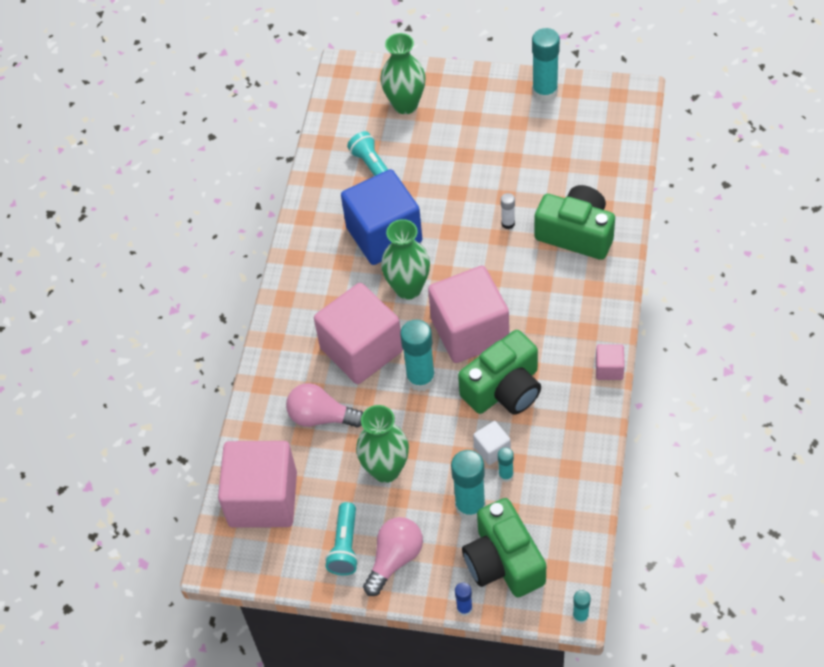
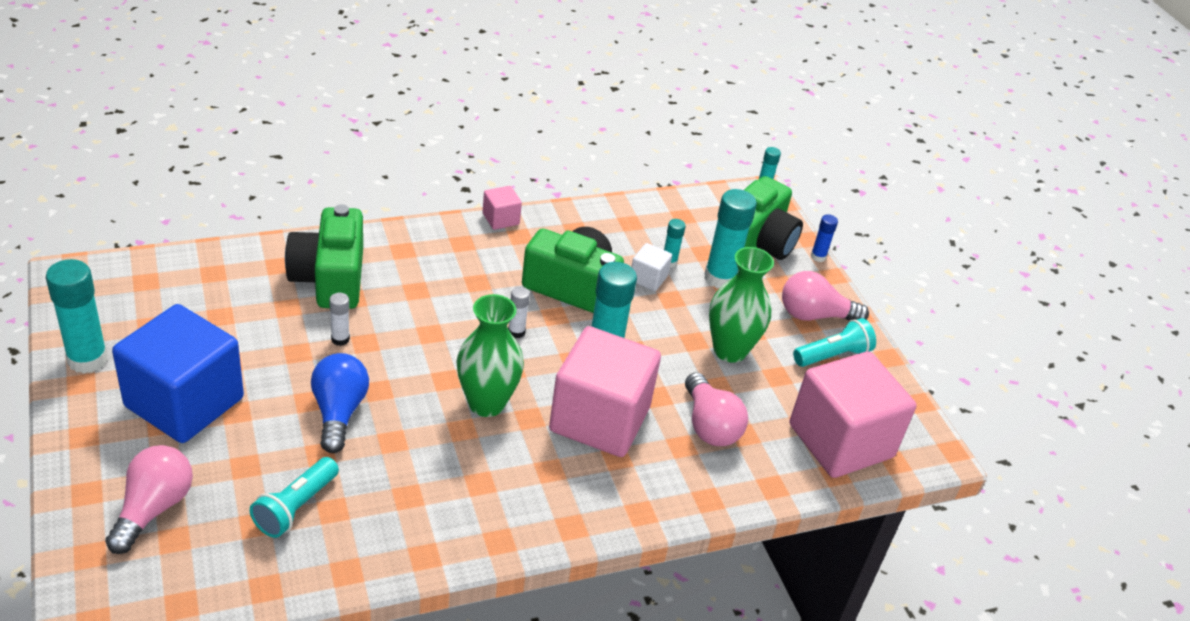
camera: 130 degrees left, 15 degrees down
blue cube [341,169,422,265] -> blue cube moved to [112,304,244,443]
green vase [380,33,425,114] -> pink light bulb [105,445,193,554]
pink cube [428,266,509,363] -> white glue stick [508,287,530,338]
none -> blue light bulb [311,353,369,453]

